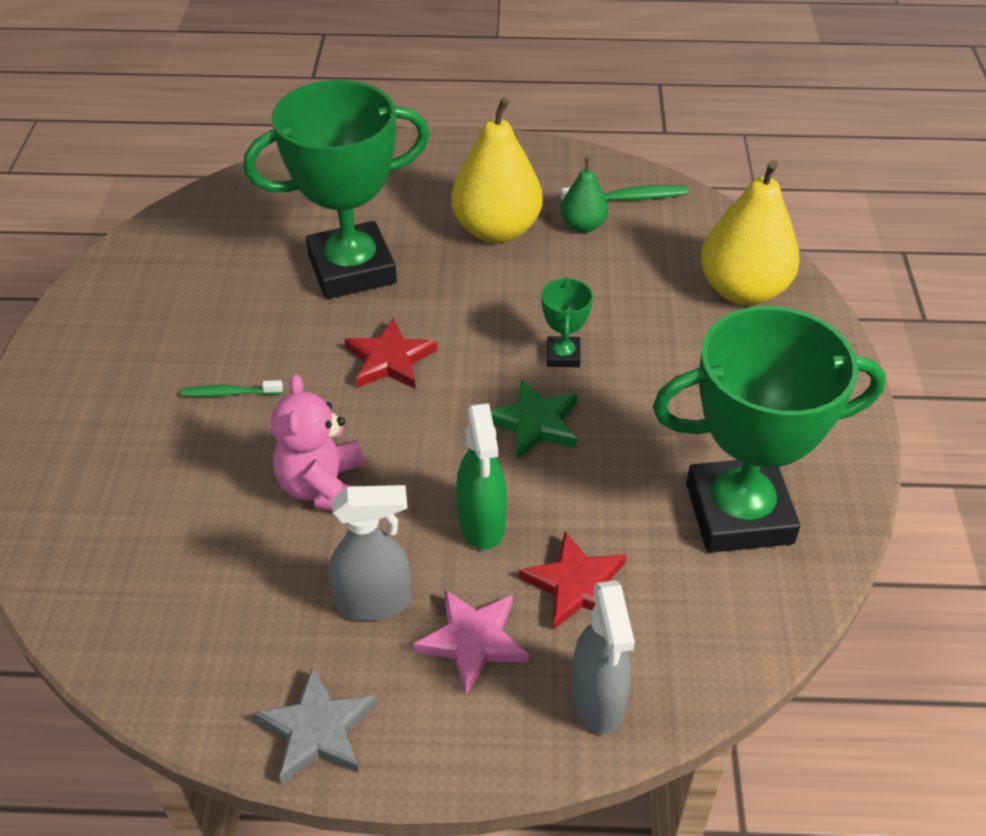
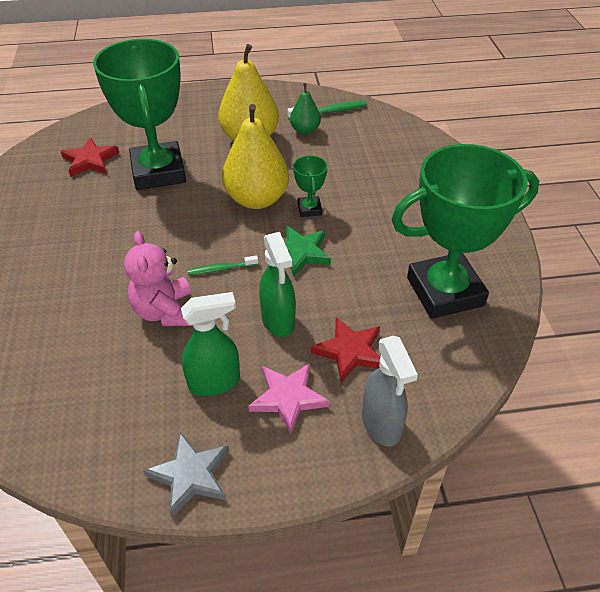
camera: 10 degrees left, 0 degrees up
green toothbrush [181,380,283,397] -> green toothbrush moved to [188,256,258,275]
green trophy [244,80,430,299] -> green trophy turned 75 degrees counterclockwise [93,39,186,190]
grey spray bottle [329,485,411,621] -> green spray bottle [181,292,240,396]
red star [344,318,437,389] -> red star moved to [61,137,119,177]
yellow pear [701,160,800,305] -> yellow pear moved to [222,104,289,209]

